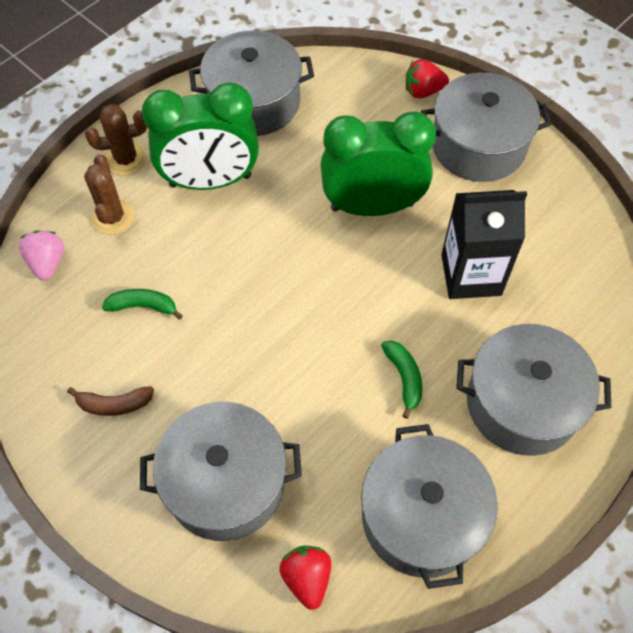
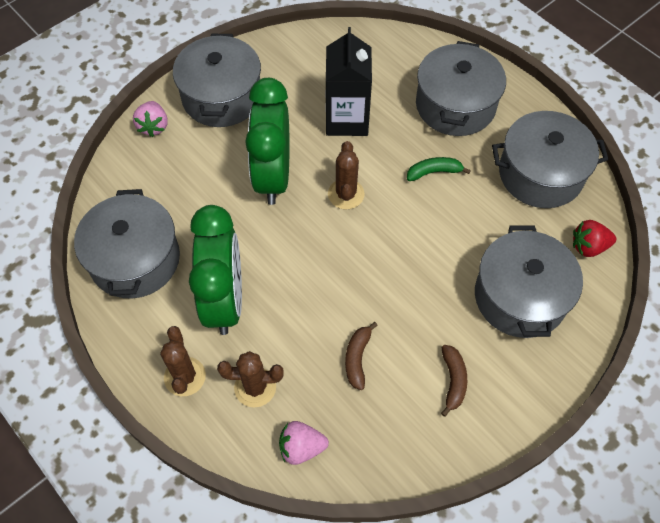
camera: 85 degrees left, 0 degrees up
green banana [102,289,183,320] -> brown banana [345,322,378,390]
red strawberry [406,59,449,98] -> pink strawberry [133,101,168,137]
none -> brown cactus [328,141,365,209]

